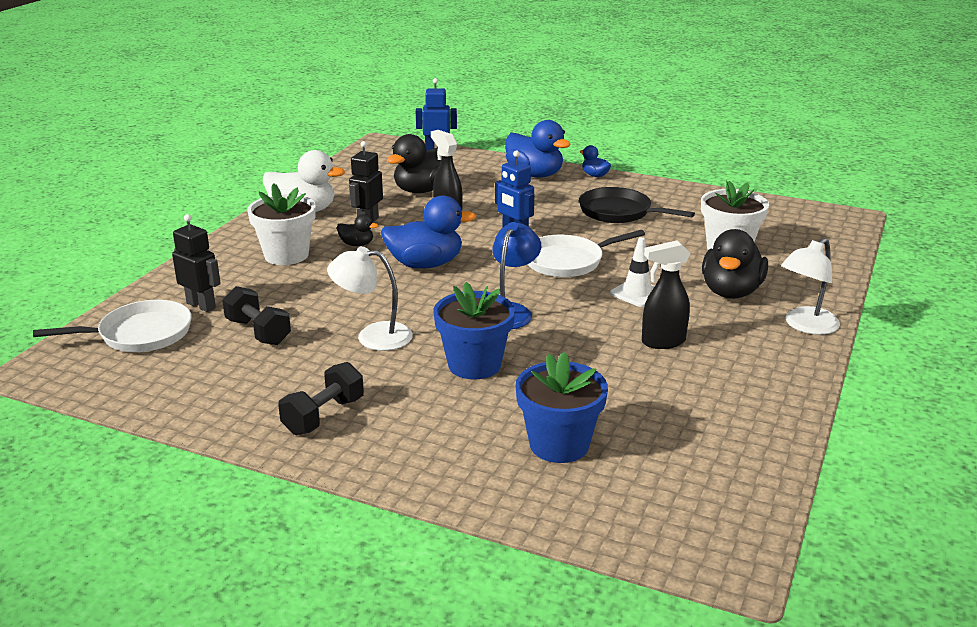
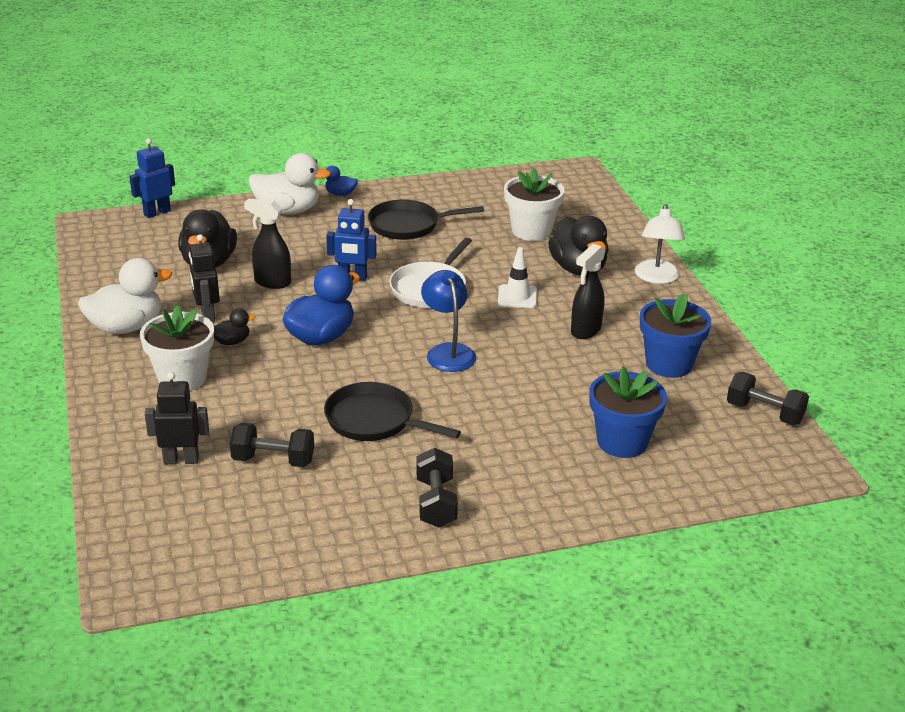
camera: 40 degrees left, 5 degrees up
white pan [33,300,192,352] -> none
white lamp [327,246,413,351] -> black pan [324,382,461,441]
blue flower pot [433,282,515,380] -> blue flower pot moved to [640,294,711,378]
blue duck [505,120,571,178] -> white duck [249,153,331,214]
none -> black dumbbell [727,372,809,425]

